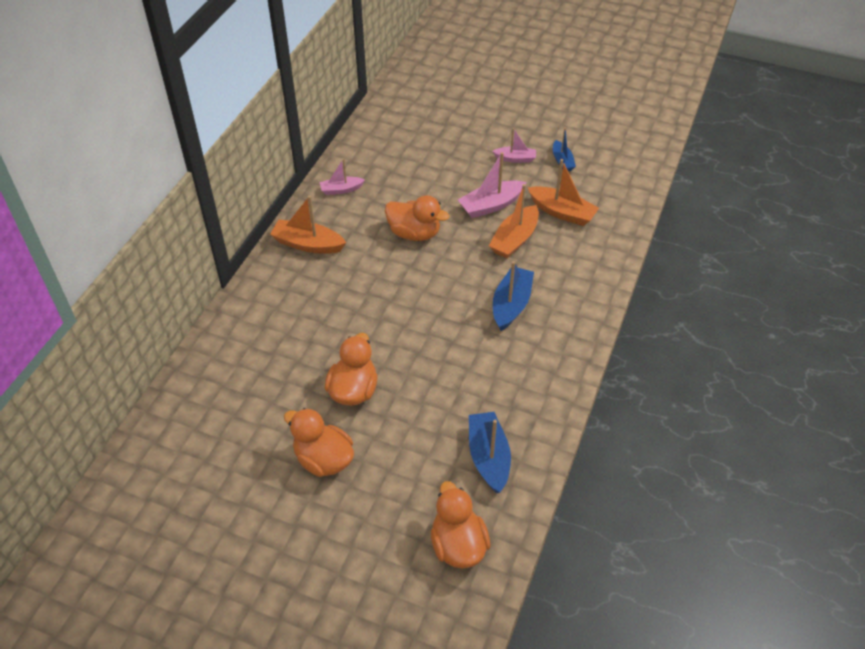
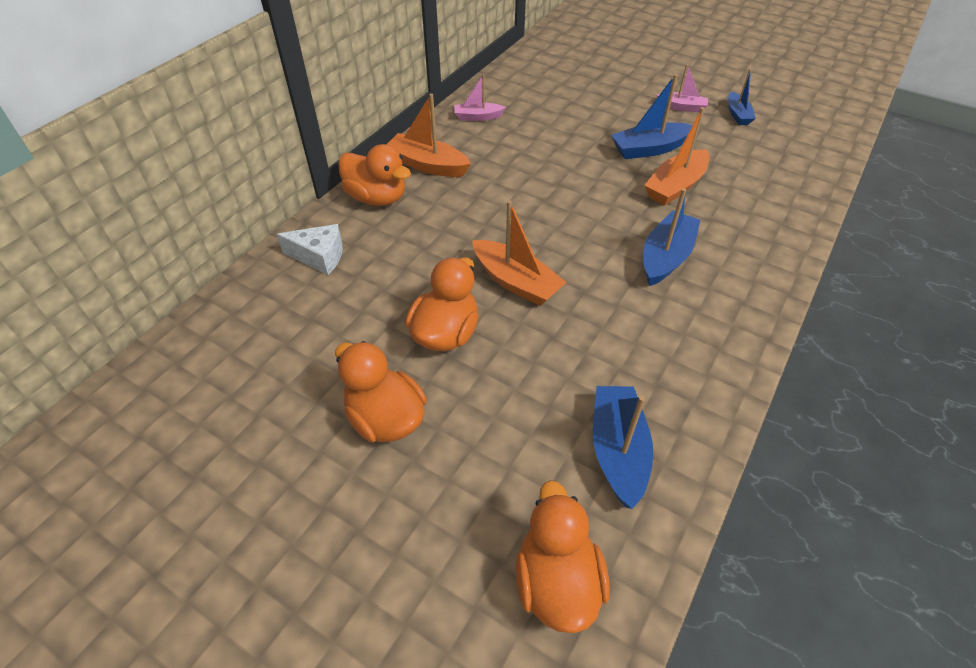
camera: 10 degrees right, 0 degrees up
orange duck [385,195,449,241] -> orange duck moved to [338,144,411,206]
pink boat [458,152,527,218] -> blue boat [611,74,692,159]
orange boat [528,159,599,226] -> orange boat moved to [472,200,567,306]
none -> white cheese [277,224,343,275]

